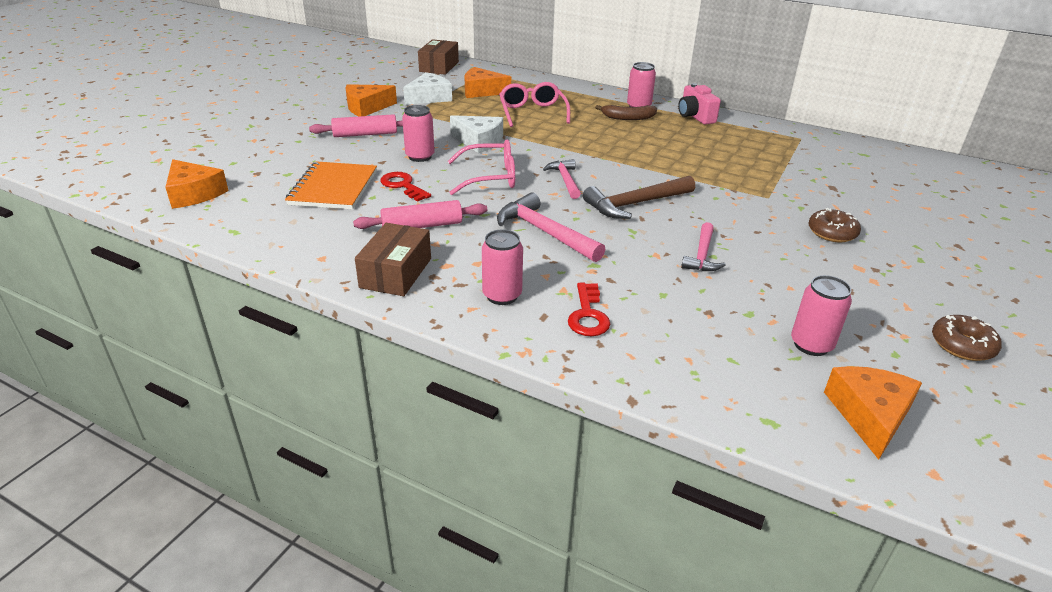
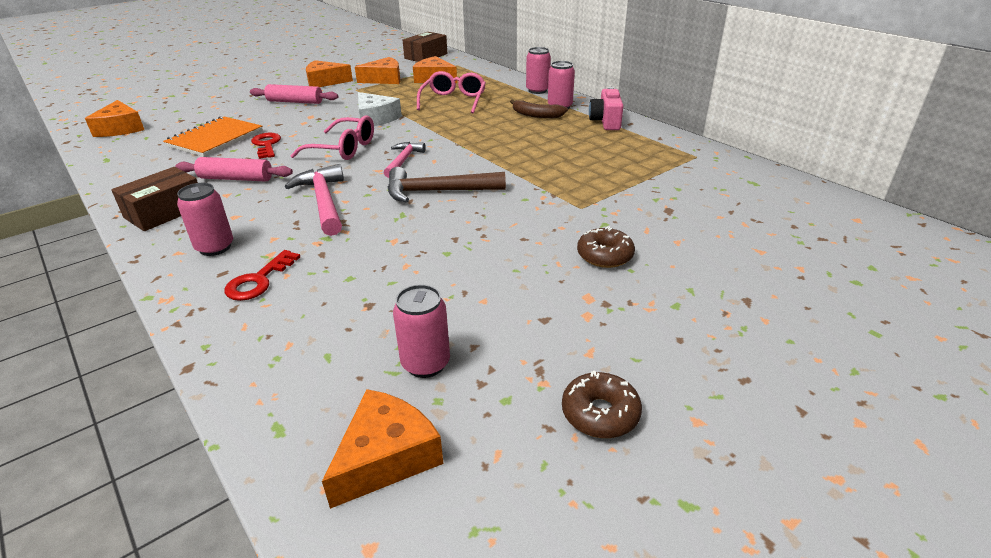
camera: 25 degrees right, 0 degrees up
pink can [402,105,435,162] -> pink can moved to [526,47,551,94]
white cheese [403,72,452,105] -> orange cheese [355,57,400,84]
pink hammer [681,222,726,271] -> none

